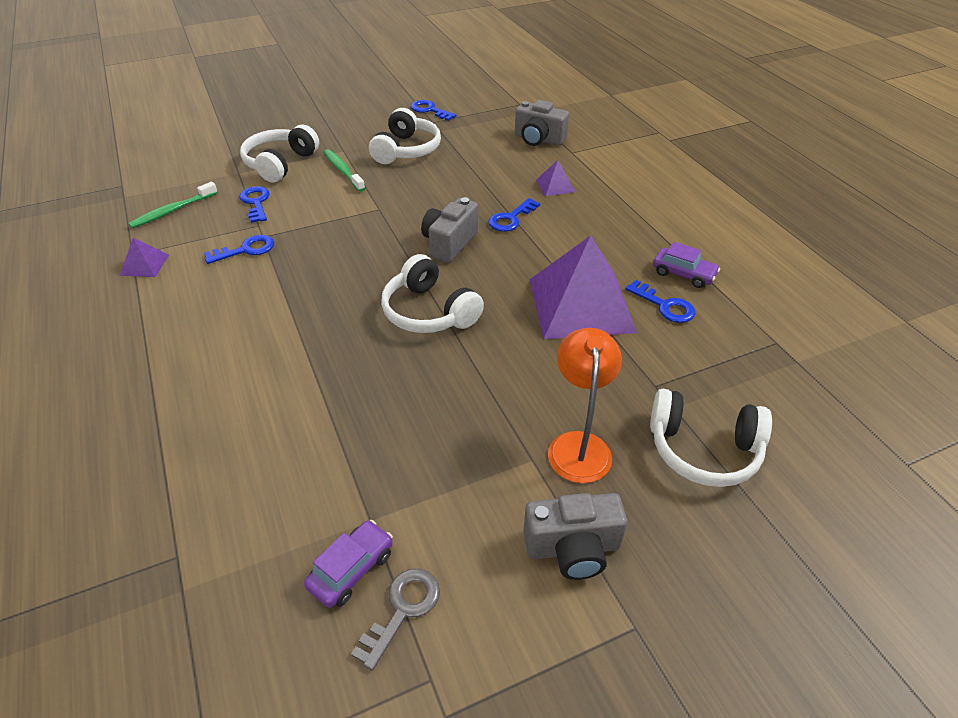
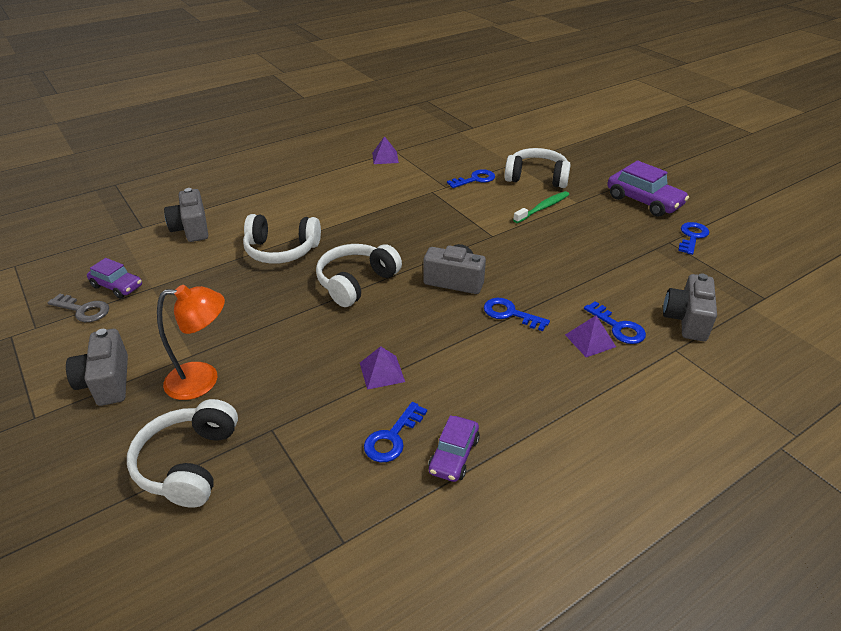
camera: 80 degrees right, 5 degrees down
green toothbrush [128,182,218,228] -> none
blue key [204,235,274,264] -> blue key moved to [584,301,646,344]
white headphones [369,108,441,164] -> white headphones moved to [243,214,321,264]
purple pyramid [530,235,637,339] -> purple pyramid [360,346,405,390], size x0.42
none -> grey camera [164,188,208,242]
none -> purple car [607,161,689,217]

